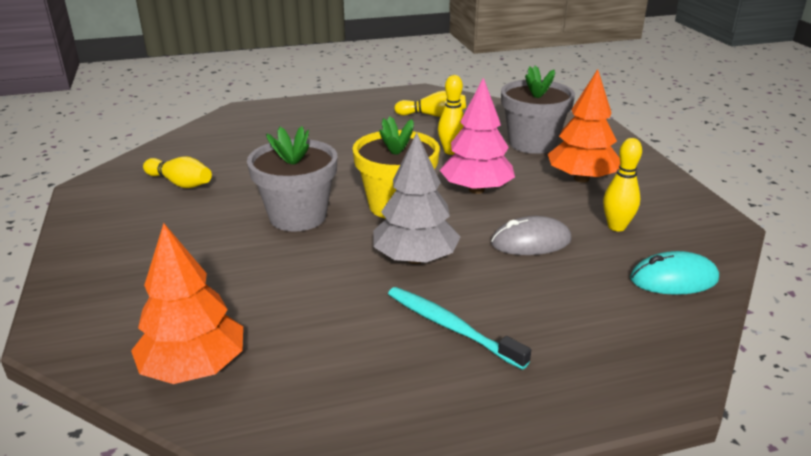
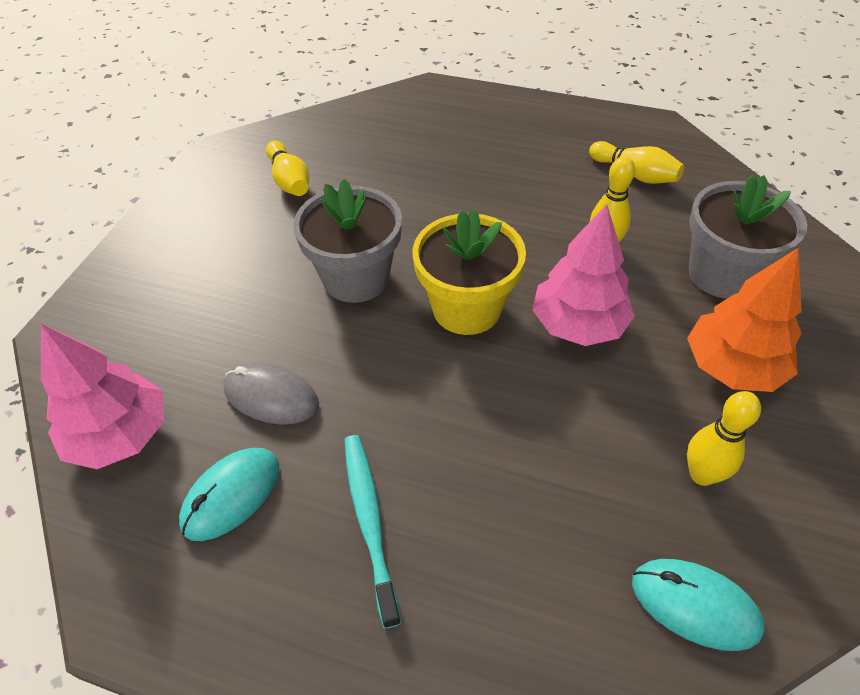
camera: 35 degrees right, 20 degrees up
orange tree [131,223,243,384] -> pink tree [41,324,164,469]
grey tree [373,132,460,264] -> none
grey mouse [491,216,572,255] -> grey mouse moved to [224,362,319,425]
none -> turquoise mouse [179,448,280,541]

